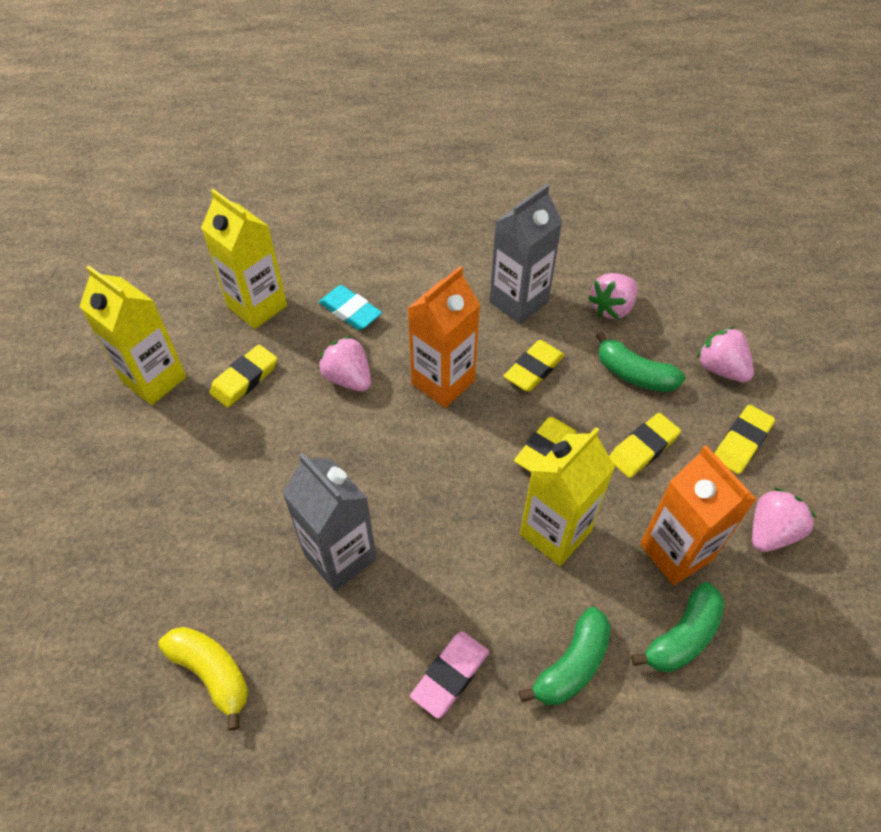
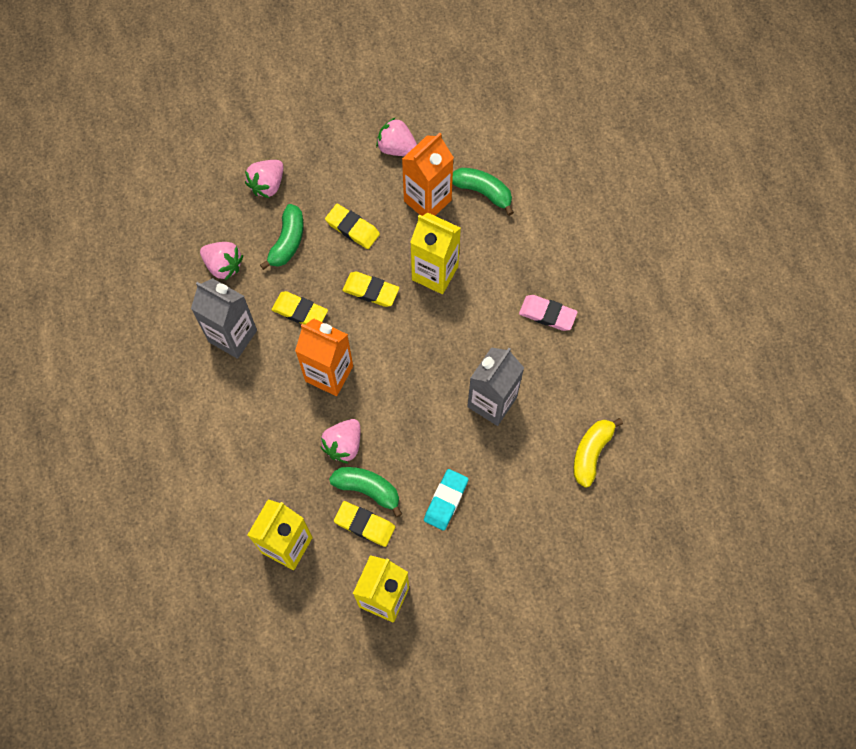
camera: 105 degrees left, 15 degrees up
turquoise eraser [319,285,382,330] -> turquoise eraser moved to [424,469,468,531]
green banana [519,607,611,705] -> green banana moved to [329,467,402,517]
yellow eraser [714,405,775,474] -> none

